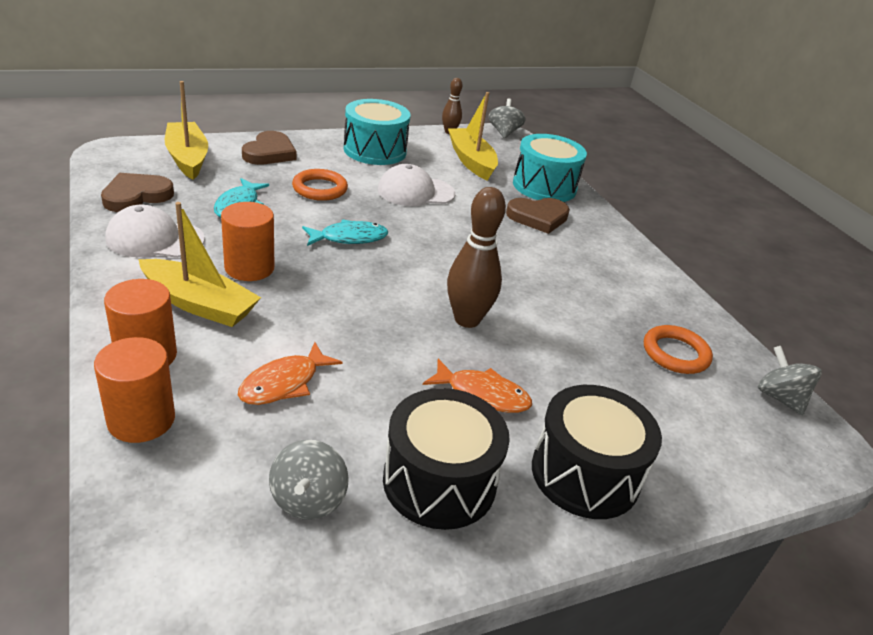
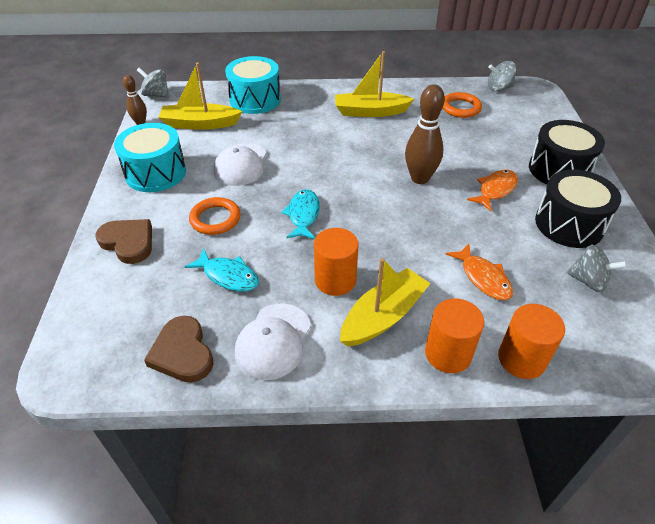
camera: 65 degrees left, 10 degrees up
yellow boat [165,81,208,180] -> yellow boat moved to [335,51,414,117]
brown heart [506,198,570,234] -> none

